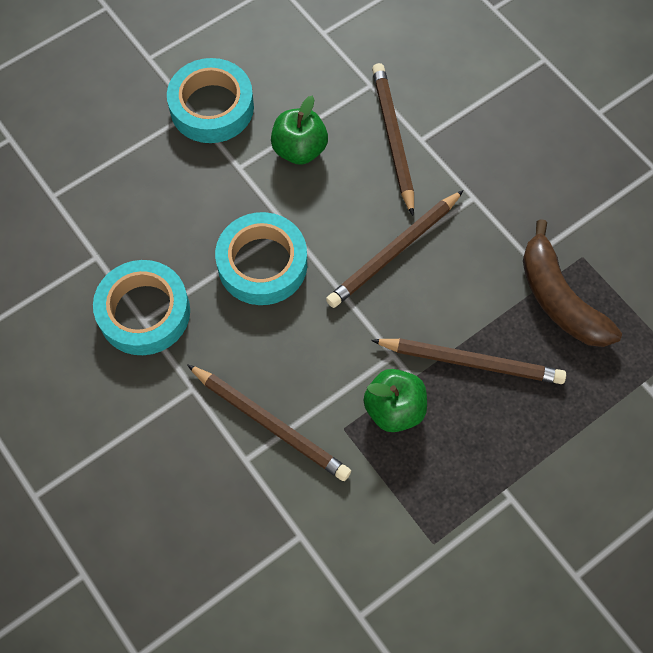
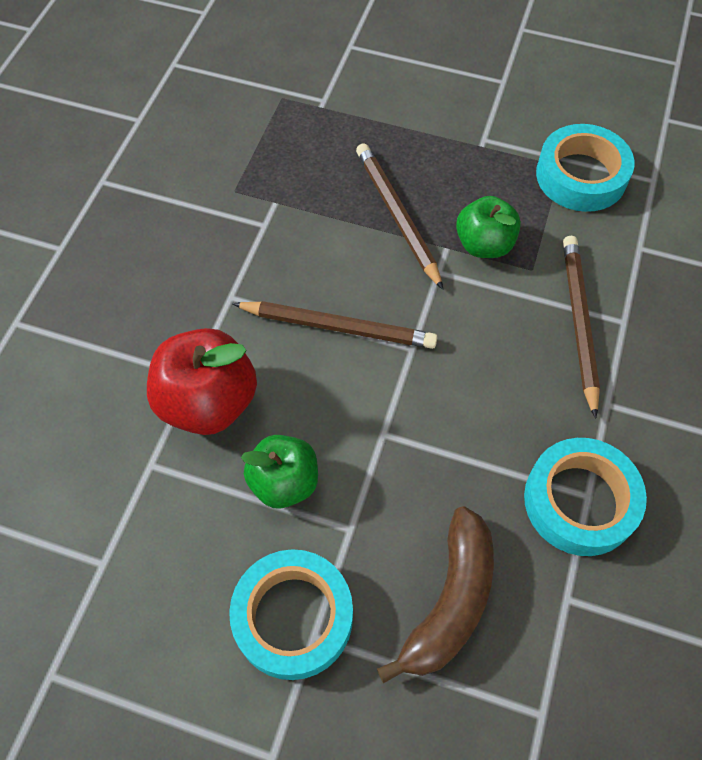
camera: 125 degrees left, 5 degrees down
turquoise tape [215,212,307,305] -> turquoise tape moved to [536,124,635,212]
brown pencil [372,63,414,216] -> red apple [147,328,257,435]
brown banana [523,219,622,347] -> brown banana moved to [377,506,494,683]

